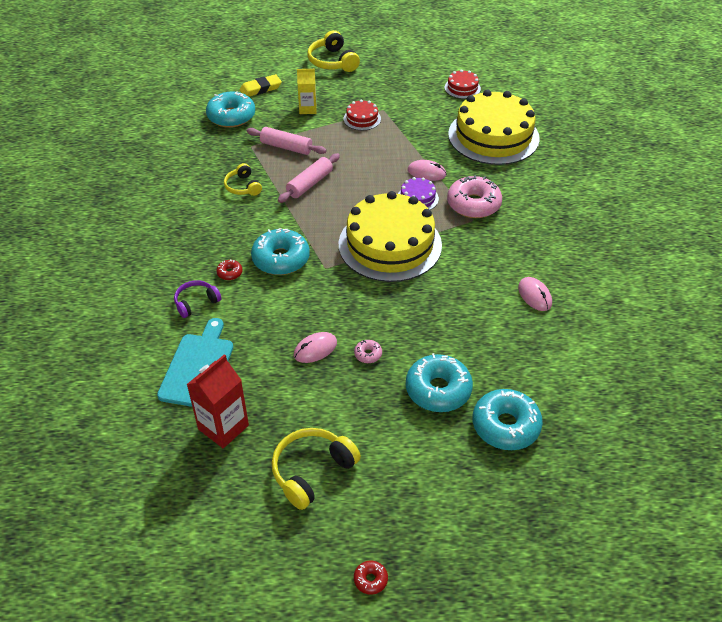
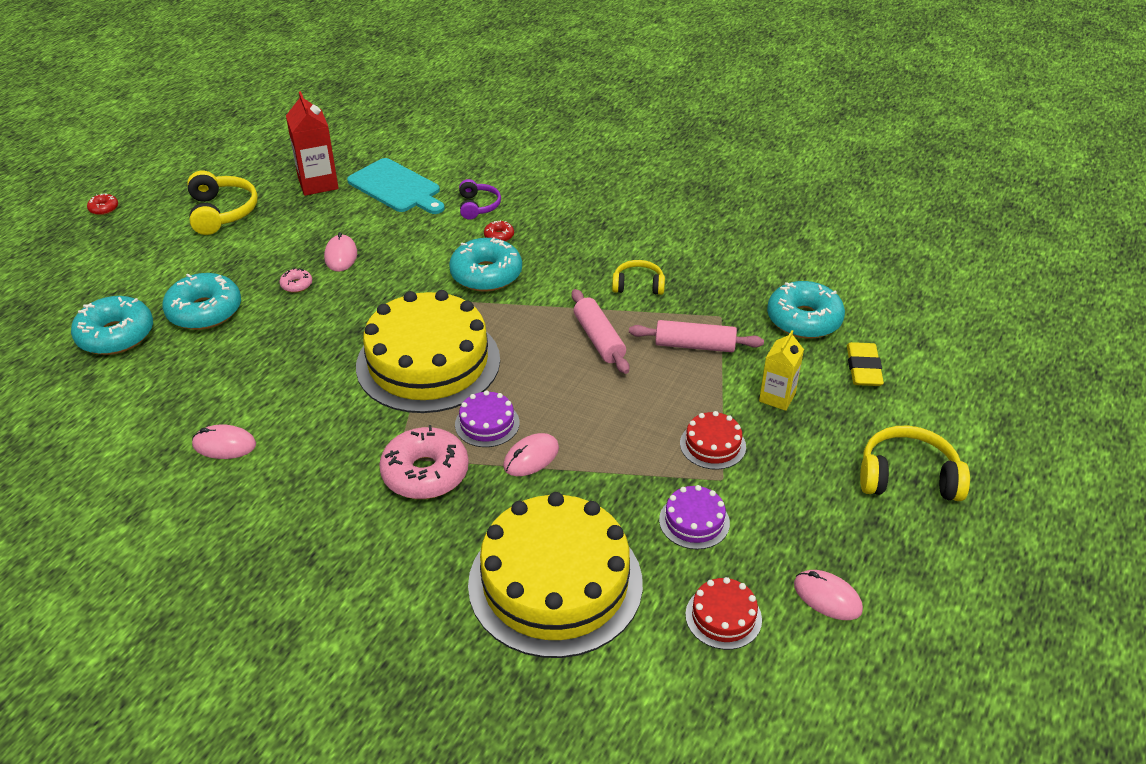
camera: 120 degrees right, 5 degrees down
pink rolling pin [246,127,327,155] -> pink rolling pin turned 45 degrees clockwise [629,320,764,352]
none -> purple cake [659,485,730,549]
none -> pink mouse [794,570,863,620]

